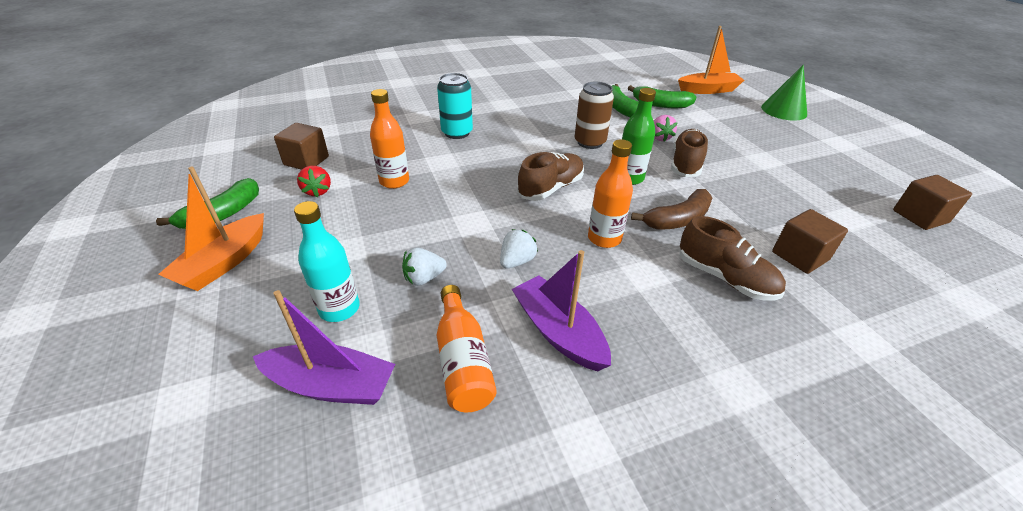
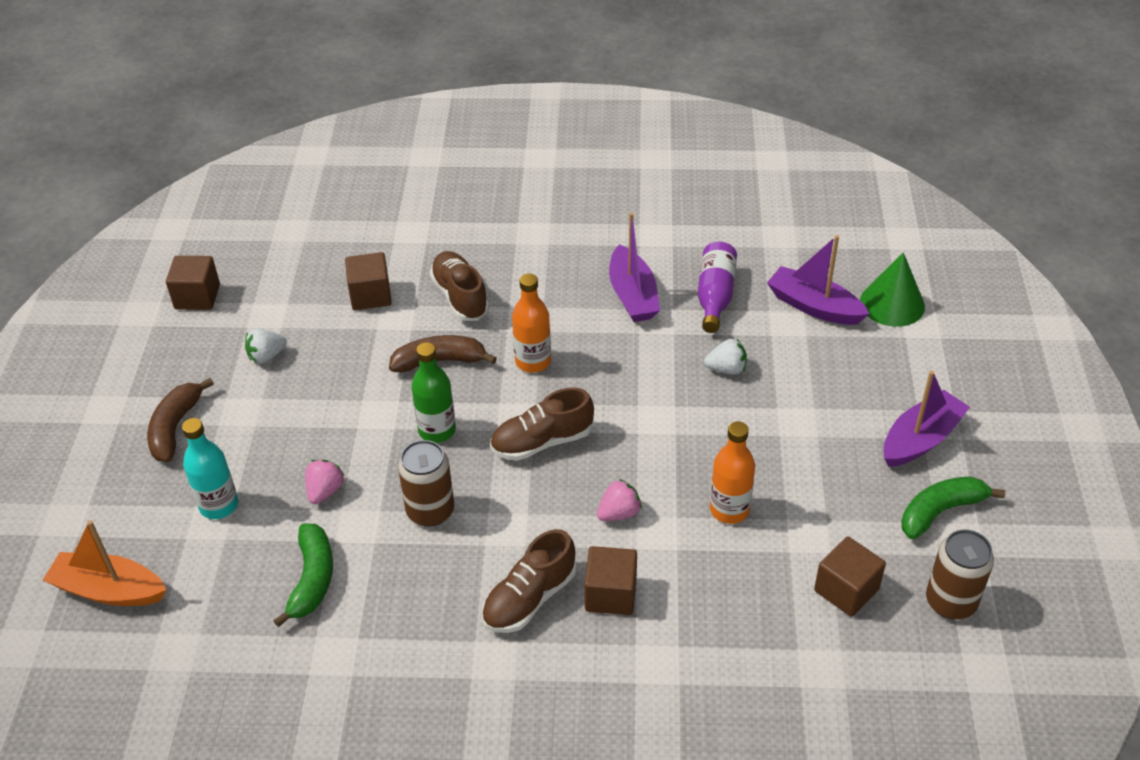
camera: 155 degrees left, 5 degrees up
orange boat [158,167,264,291] -> purple boat [883,371,970,467]
turquoise bottle [294,201,360,322] -> turquoise bottle moved to [182,418,238,519]
red strawberry [297,166,331,197] -> none
turquoise can [437,73,473,139] -> brown cube [584,546,637,615]
orange bottle [437,285,497,412] -> purple bottle [697,242,737,333]
white strawberry [500,229,538,269] -> white strawberry moved to [245,328,287,364]
green banana [628,85,696,108] -> none
brown shoe [671,129,708,177] -> brown shoe moved to [482,529,576,633]
green cone [761,65,807,121] -> green cone moved to [860,252,925,327]
none -> brown banana [147,378,214,462]
none -> pink strawberry [597,479,642,521]
none -> brown can [926,529,994,619]

